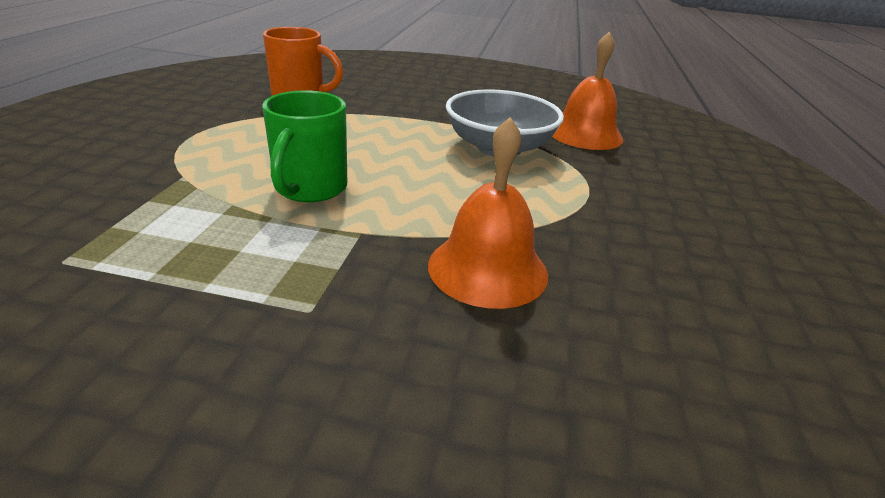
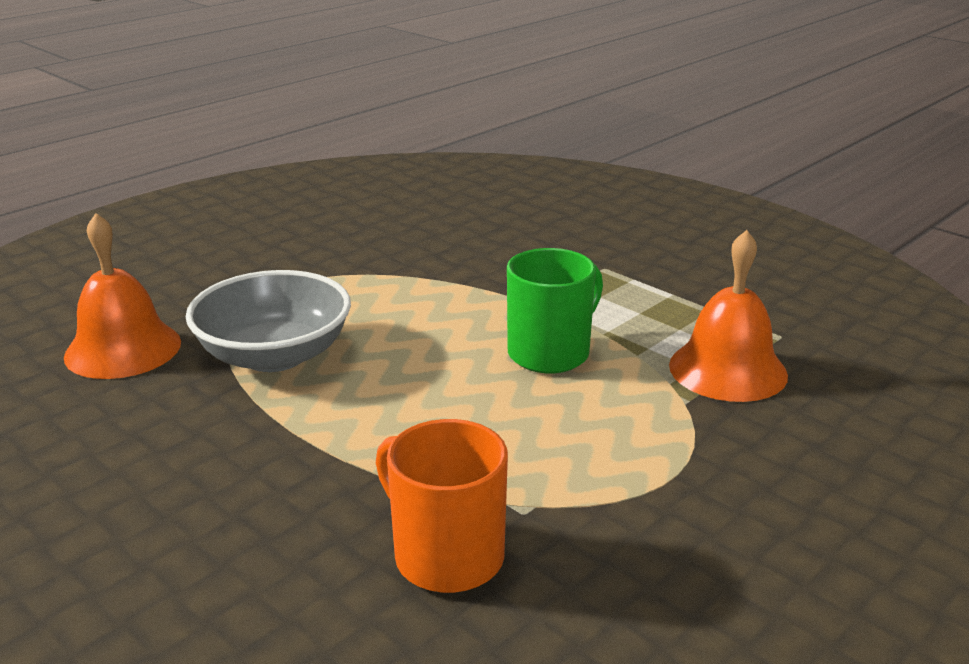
camera: 145 degrees left, 5 degrees down
orange bell [428,117,548,309] -> orange bell moved to [669,230,788,402]

